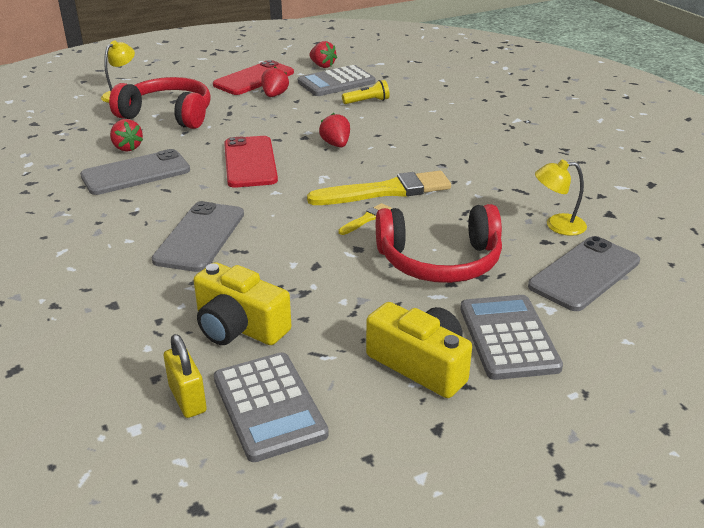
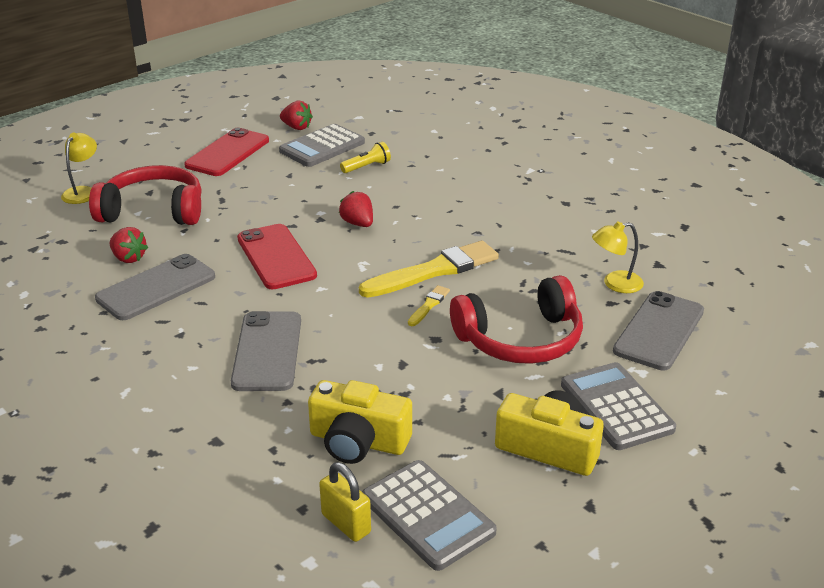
camera: 15 degrees left, 0 degrees up
red strawberry [261,67,289,97] -> none

